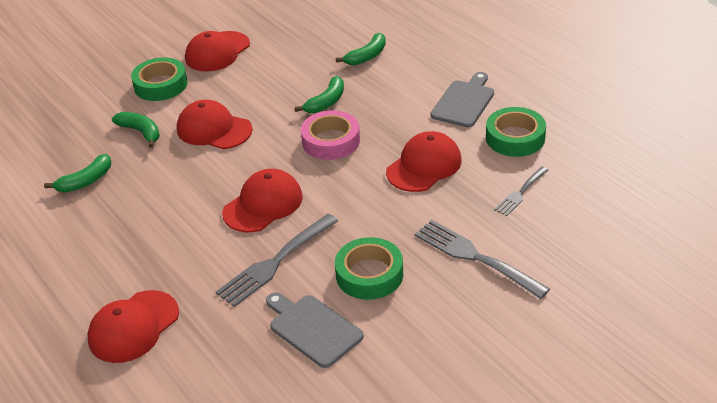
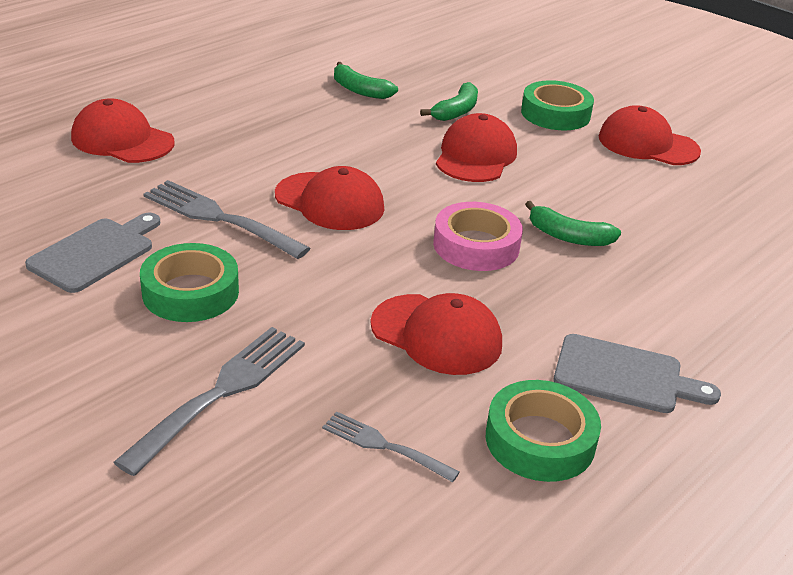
camera: 75 degrees right, 5 degrees down
green banana [336,33,386,65] -> none

